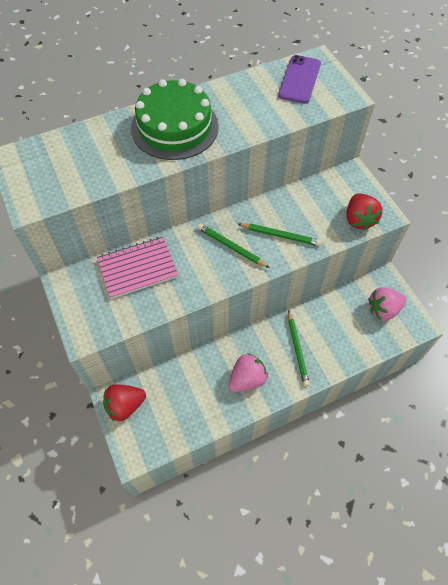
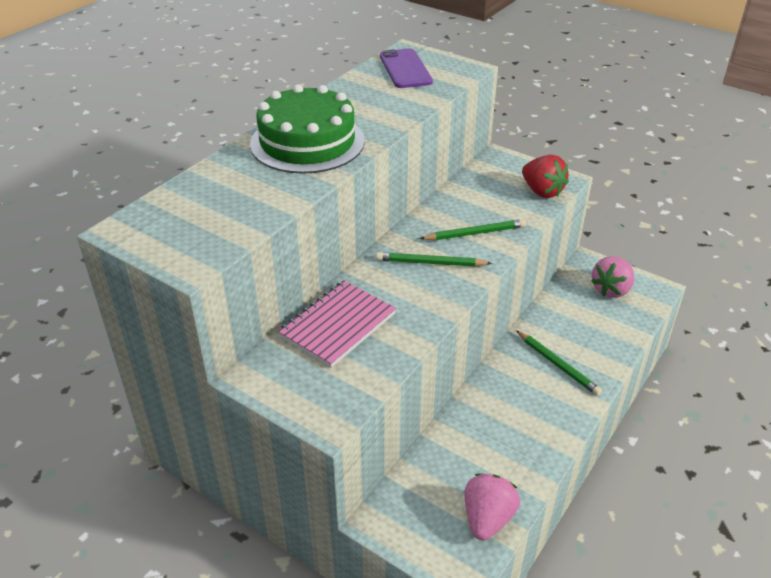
camera: 30 degrees left, 20 degrees down
red strawberry [103,384,146,421] -> none
pink strawberry [228,353,268,392] -> pink strawberry moved to [464,474,520,540]

